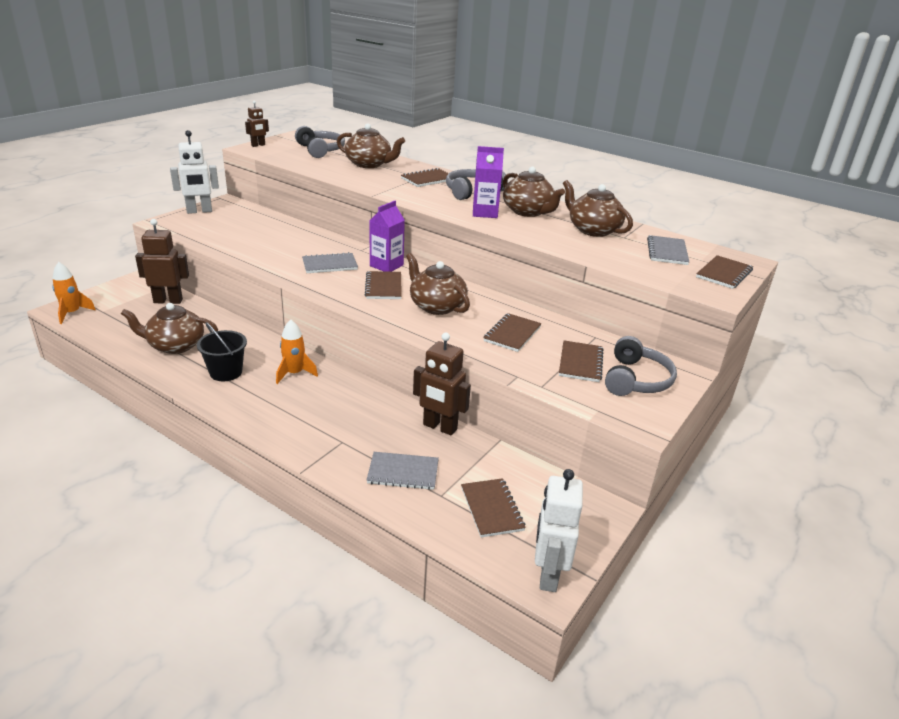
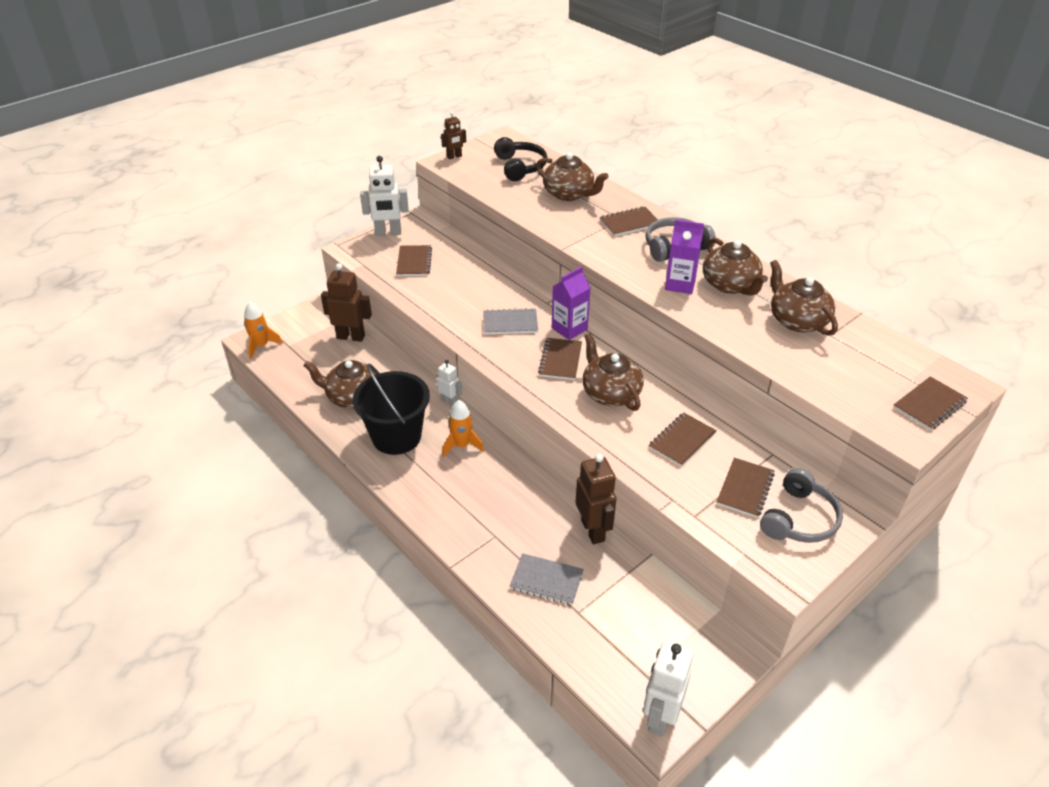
camera: 15 degrees right, 10 degrees up
black bucket [197,322,247,381] -> black bucket [353,364,430,455], size x1.59
grey headphones [295,126,345,158] -> black headphones [494,137,547,181]
brown robot [413,332,471,435] -> brown robot turned 150 degrees counterclockwise [576,454,616,544]
brown notebook [461,478,526,538] -> brown notebook moved to [396,245,432,276]
grey notebook [647,235,689,265] -> none
none -> white robot [436,360,462,406]

